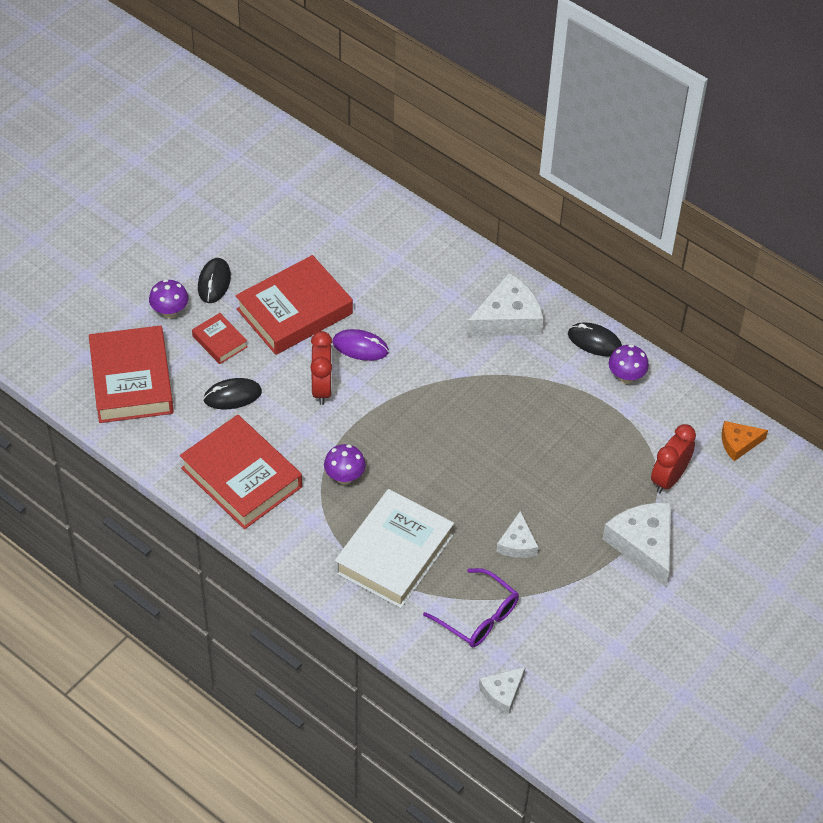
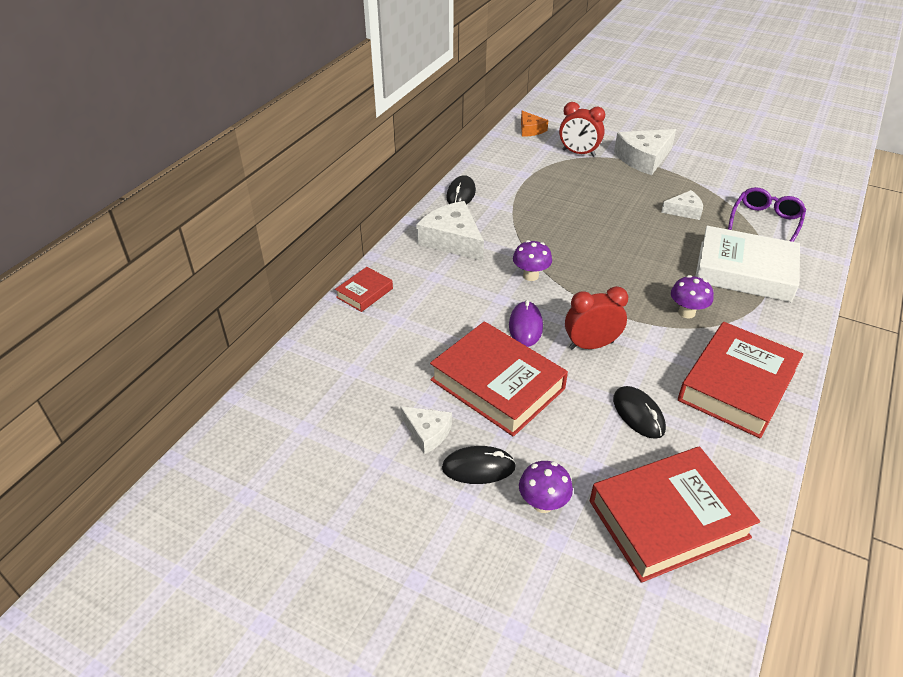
camera: 100 degrees left, 10 degrees down
red book [192,313,248,364] -> red book moved to [335,267,393,312]
white cheese [479,667,525,715] -> white cheese moved to [400,406,452,454]
purple mushroom [609,344,649,384] -> purple mushroom moved to [513,240,552,281]

